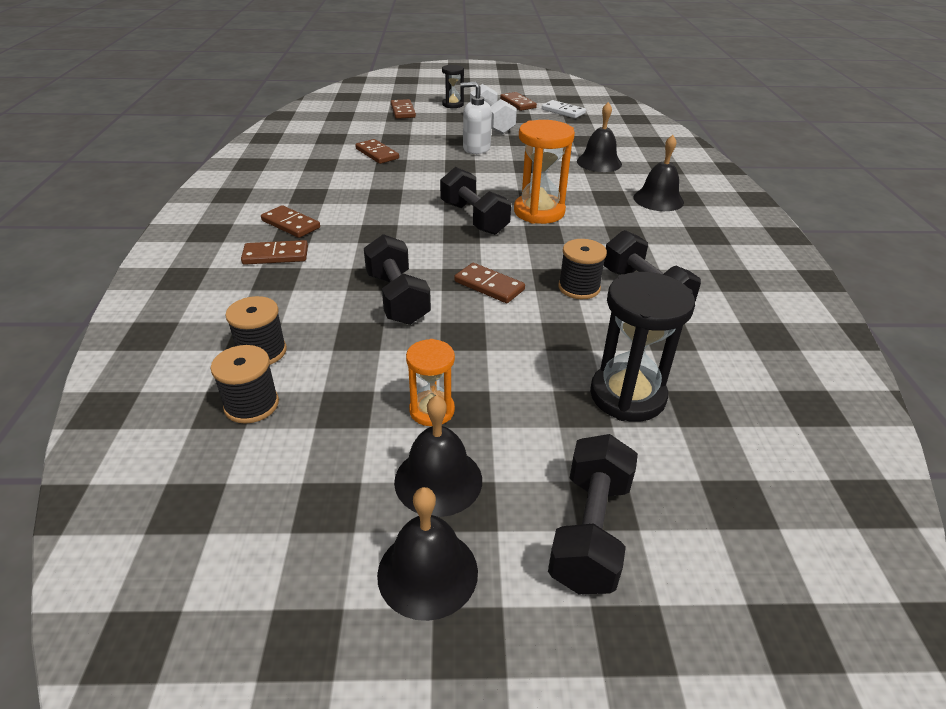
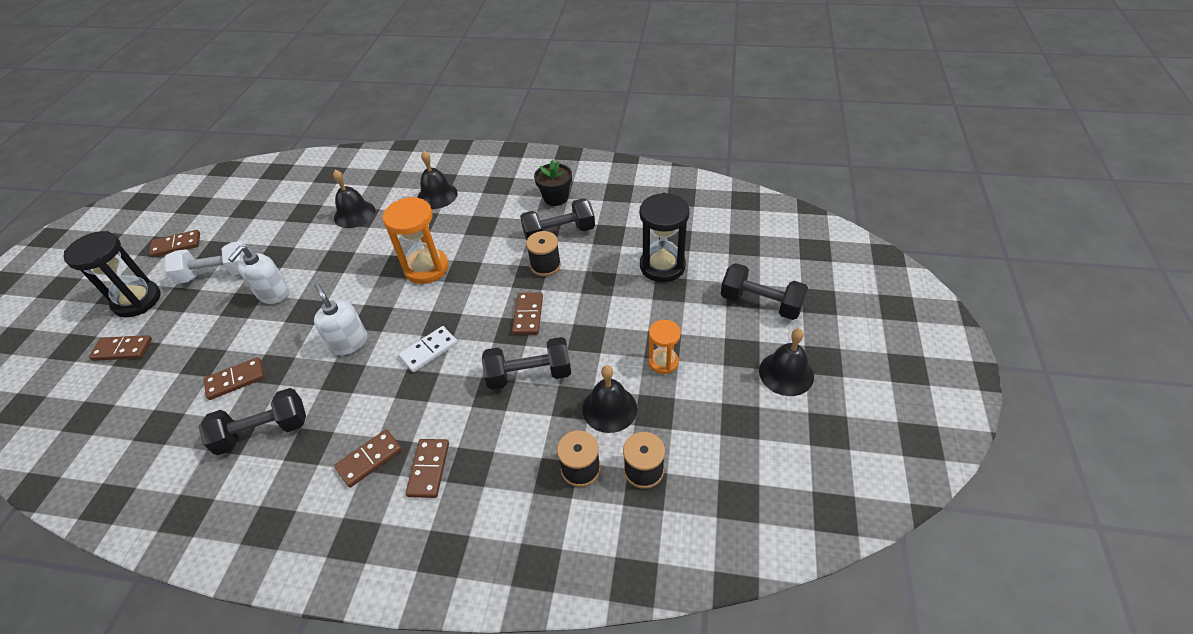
camera: 75 degrees left, 10 degrees up
black bell [394,395,482,517] -> black bell moved to [582,365,637,433]
black dumbbell [440,167,511,235] -> black dumbbell moved to [199,388,306,455]
black hourglass [442,65,464,108] -> black hourglass [63,231,161,317], size x1.72
brown domino [454,263,525,303] -> brown domino turned 45 degrees counterclockwise [512,292,543,335]
white domino [542,100,586,118] -> white domino moved to [399,326,458,372]
none -> white soap dispenser [314,283,367,355]
none -> black flower pot [534,160,572,206]

